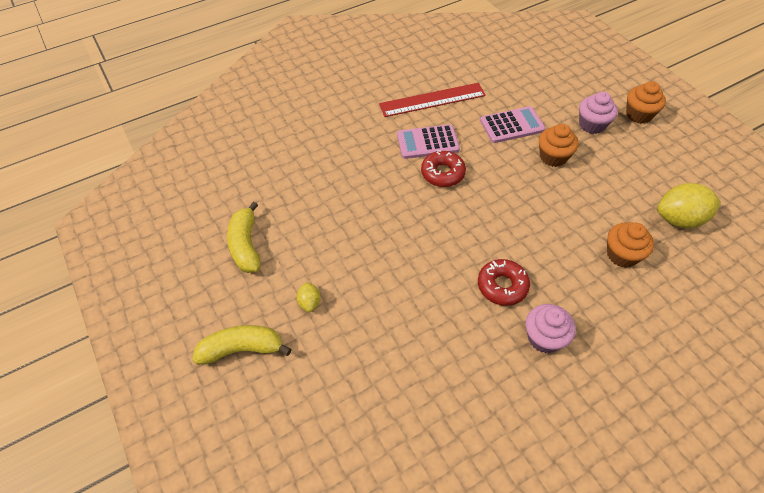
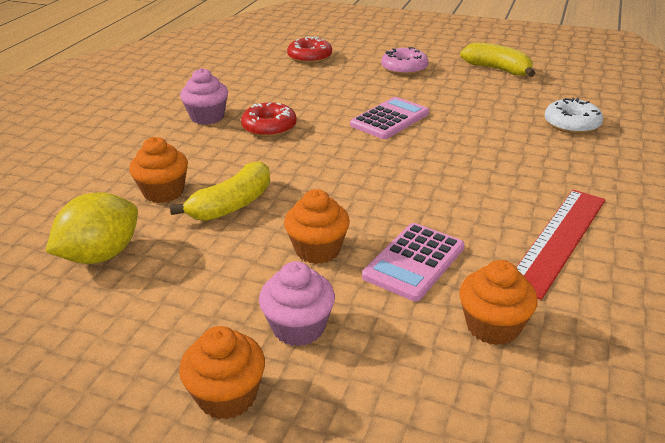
camera: 140 degrees right, 20 degrees down
yellow banana [193,325,292,365] -> yellow banana moved to [170,161,270,221]
yellow lemon [297,282,321,312] -> pink donut [381,47,429,75]
pink calculator [397,124,460,159] -> pink calculator moved to [350,97,429,139]
red donut [421,150,466,187] -> red donut moved to [287,36,332,64]
none -> orange cupcake [459,260,538,345]
none -> white donut [545,98,603,134]

